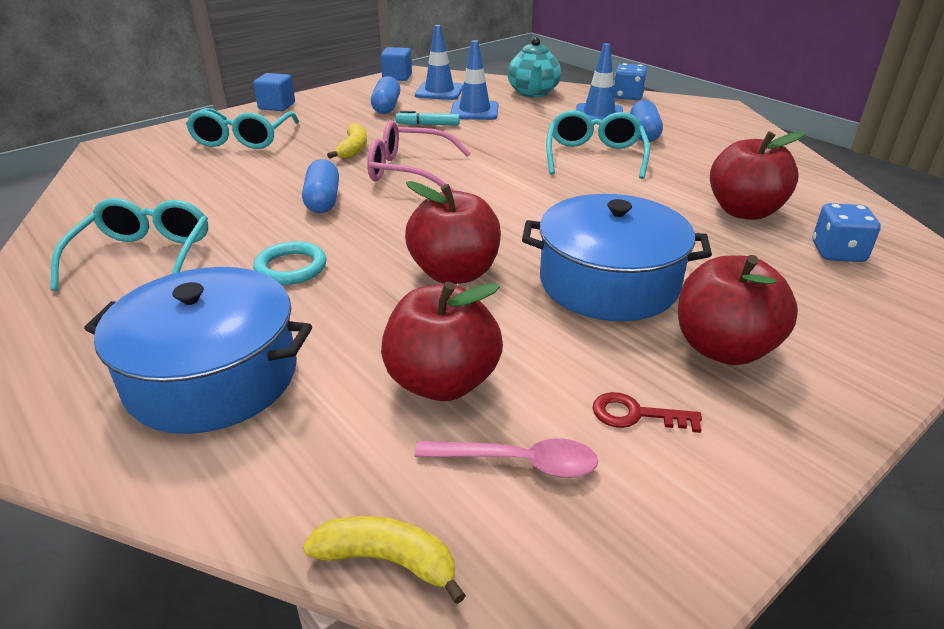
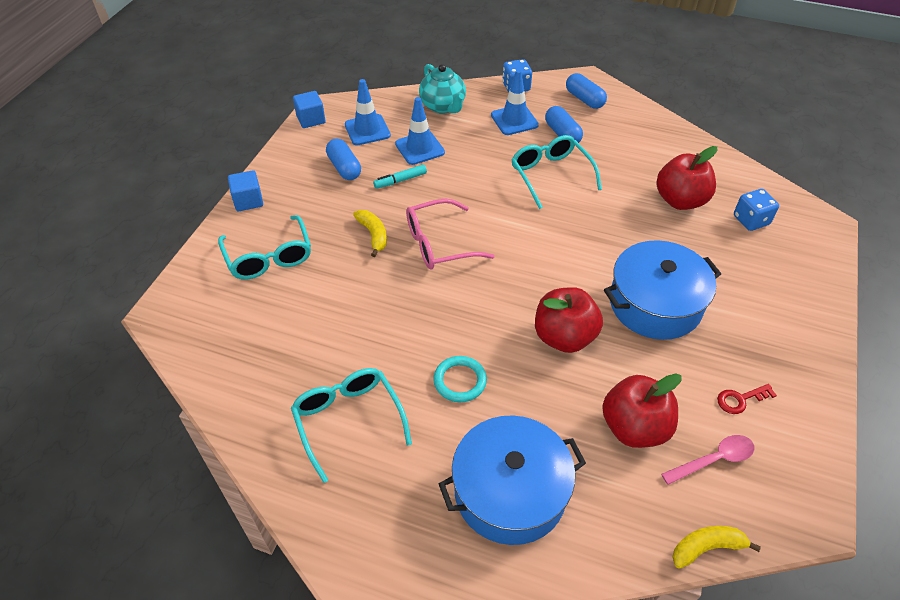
camera: 30 degrees left, 15 degrees up
blue capsule [302,159,339,213] -> blue capsule moved to [566,73,607,109]
red apple [678,255,798,365] -> none

